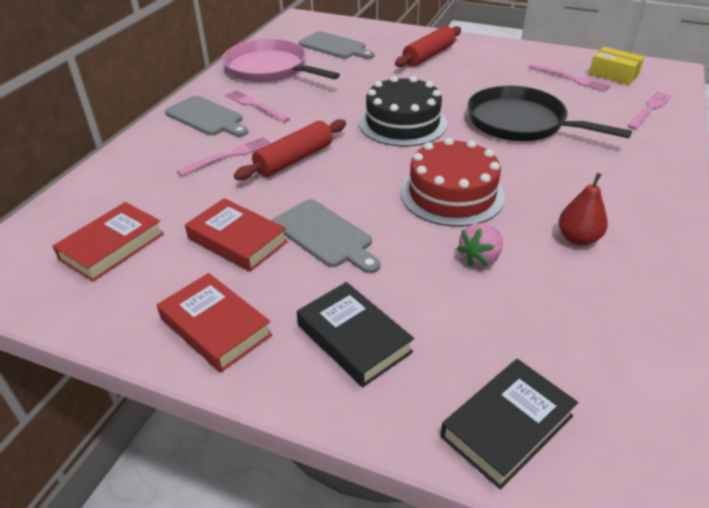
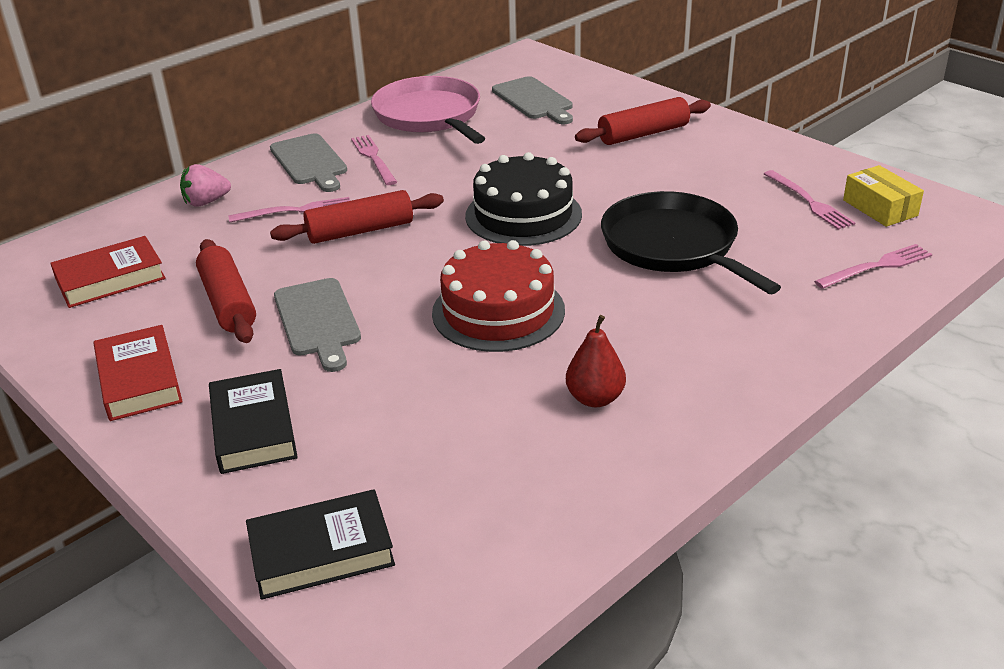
camera: 25 degrees right, 5 degrees down
red book [185,198,288,272] -> red rolling pin [196,239,256,343]
pink strawberry [457,223,503,267] -> pink strawberry moved to [180,164,231,206]

